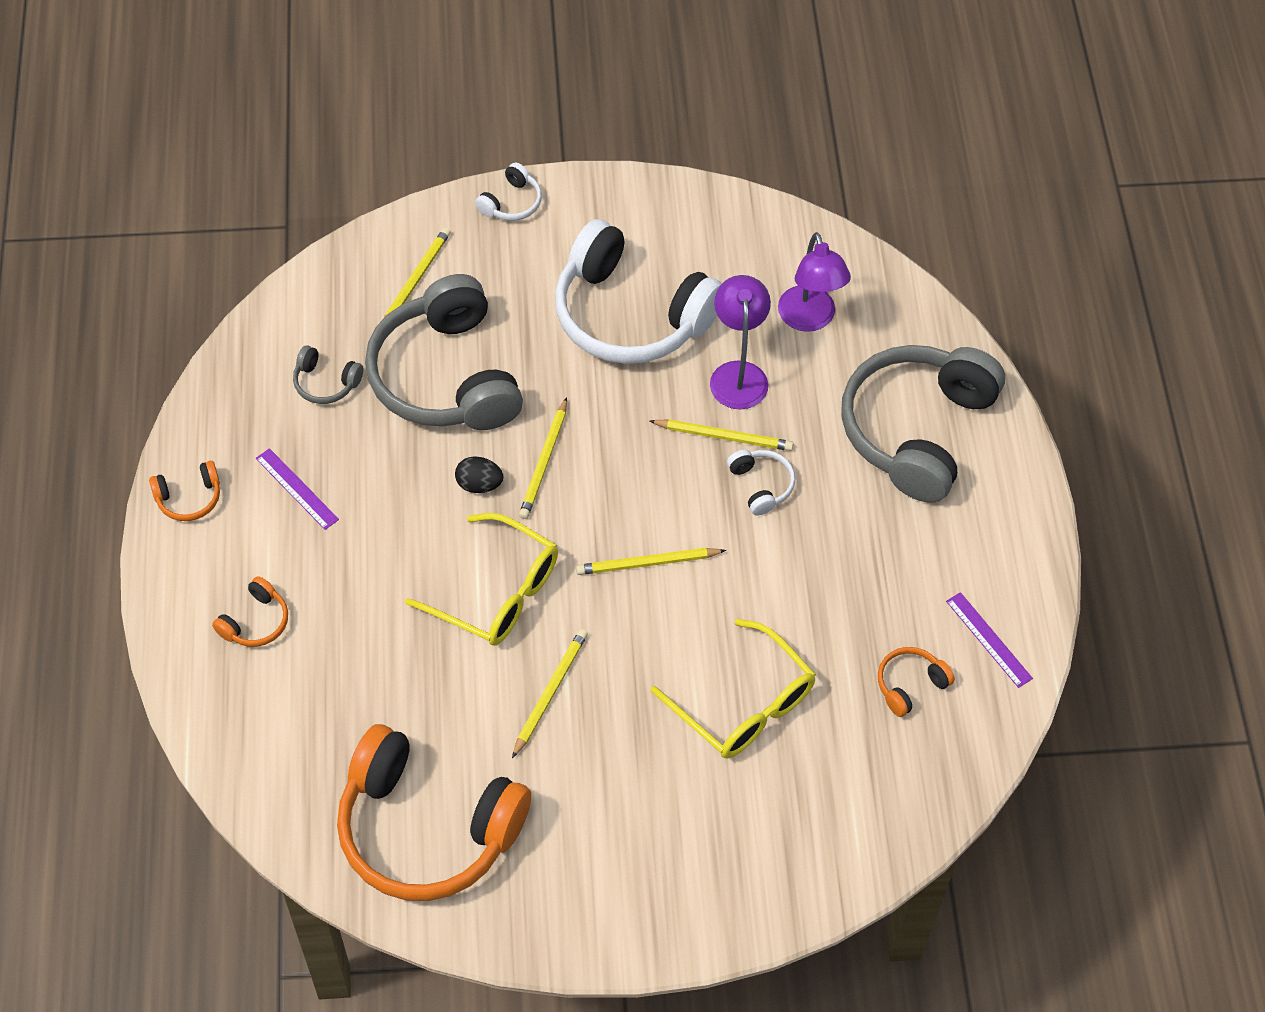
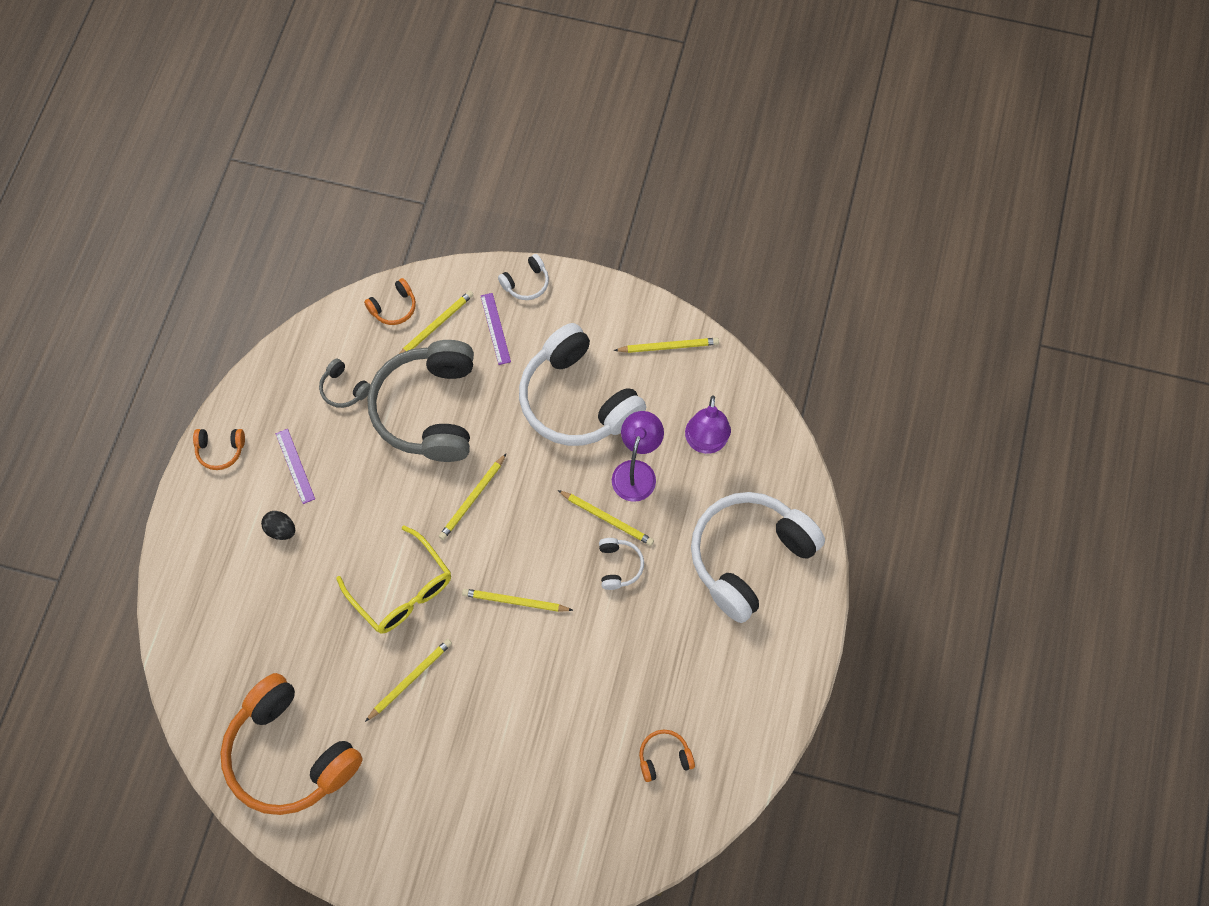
camera: 20 degrees right, 10 degrees up
orange headphones [212,576,288,647] -> orange headphones moved to [364,278,416,325]
black egg [455,456,503,493] -> black egg moved to [261,511,295,540]
yellow glasses [651,619,816,758] -> none
grey headphones [841,345,1005,502] -> white headphones [691,492,825,623]
purple ruler [946,592,1033,688] -> purple ruler moved to [481,293,511,365]
none -> yellow pencil [614,338,719,353]

